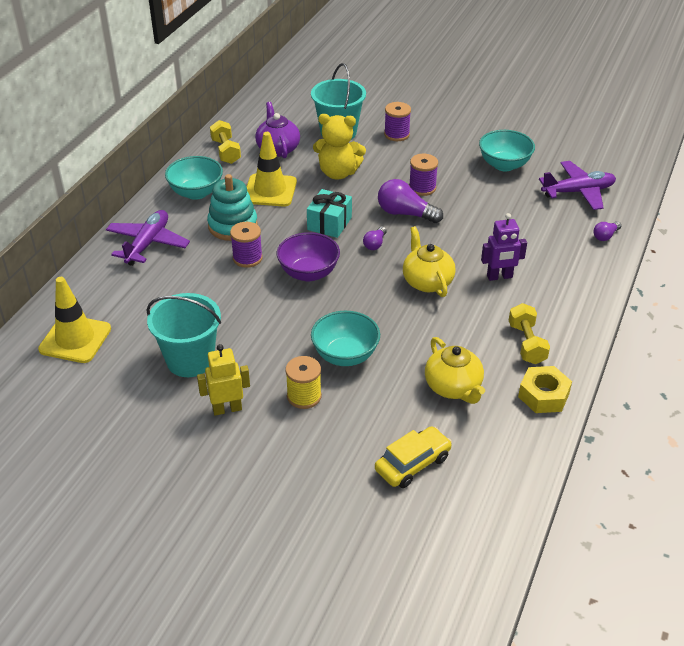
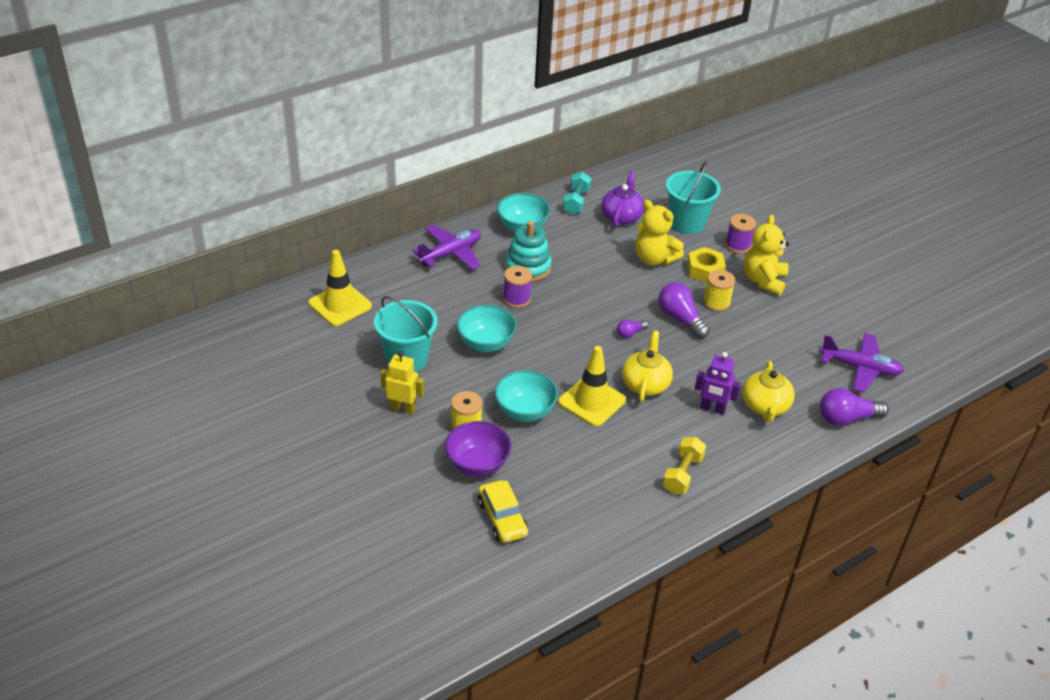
camera: 30 degrees right, 0 degrees up
yellow dumbbell [210,120,241,164] -> turquoise dumbbell [563,172,591,214]
yellow traffic cone [247,132,297,207] -> yellow traffic cone moved to [558,346,626,427]
purple bowl [277,232,340,281] -> purple bowl moved to [445,421,511,477]
turquoise gift [307,189,352,238] -> none
yellow car [375,426,452,488] -> yellow car turned 75 degrees clockwise [478,480,528,543]
purple spool [409,154,438,196] -> yellow spool [703,270,735,312]
yellow teapot [425,337,485,404] -> yellow teapot moved to [743,361,795,422]
turquoise bowl [479,130,535,171] -> turquoise bowl moved to [457,305,517,352]
yellow nut [518,366,572,413] -> yellow nut moved to [687,247,726,283]
purple light bulb [594,221,622,241] -> purple light bulb [820,388,889,426], size x1.87
none -> yellow teddy bear [744,215,789,296]

